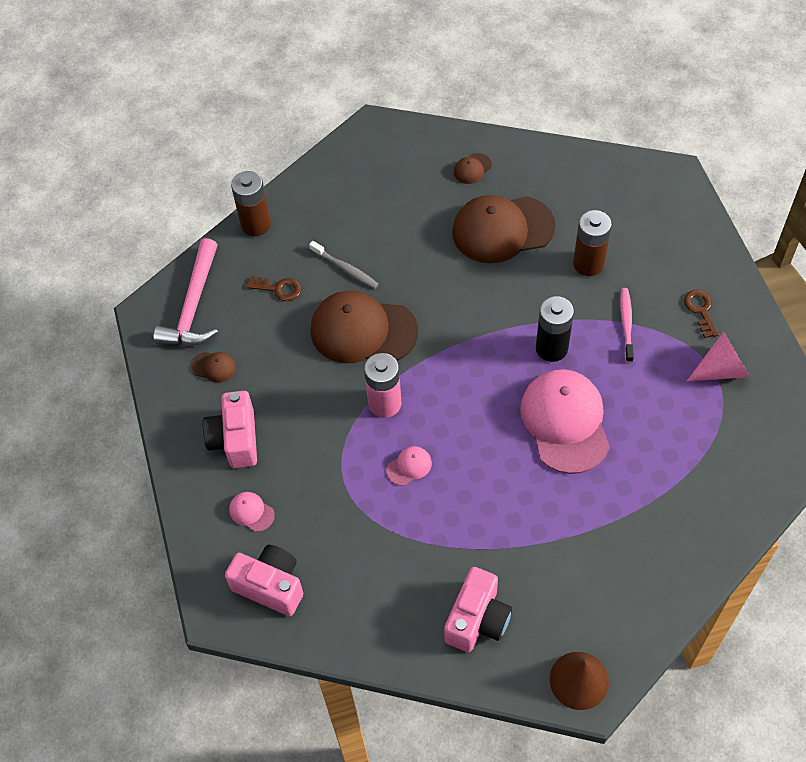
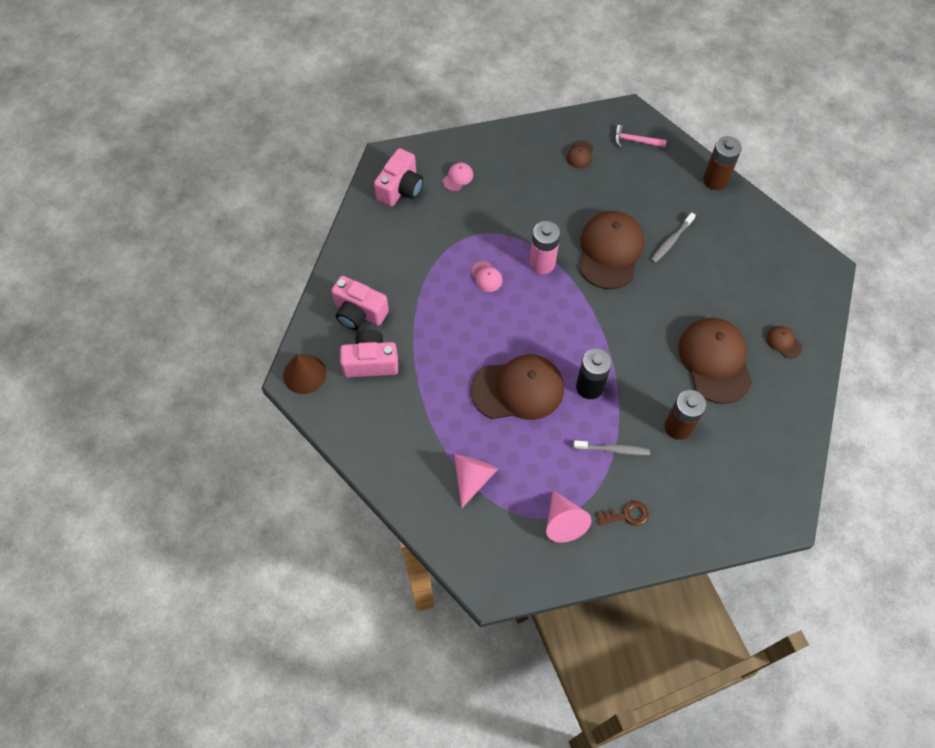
camera: 90 degrees right, 5 degrees up
pink hammer [153,238,218,346] -> pink hammer [614,125,667,148], size x0.54
pink camera [203,391,257,468] -> pink camera moved to [340,330,398,377]
brown key [246,276,301,301] -> none
pink cap [520,369,610,474] -> brown cap [471,355,564,420]
pink toothbrush [620,288,634,363] -> grey toothbrush [573,440,650,455]
none -> pink cone [454,455,498,509]

